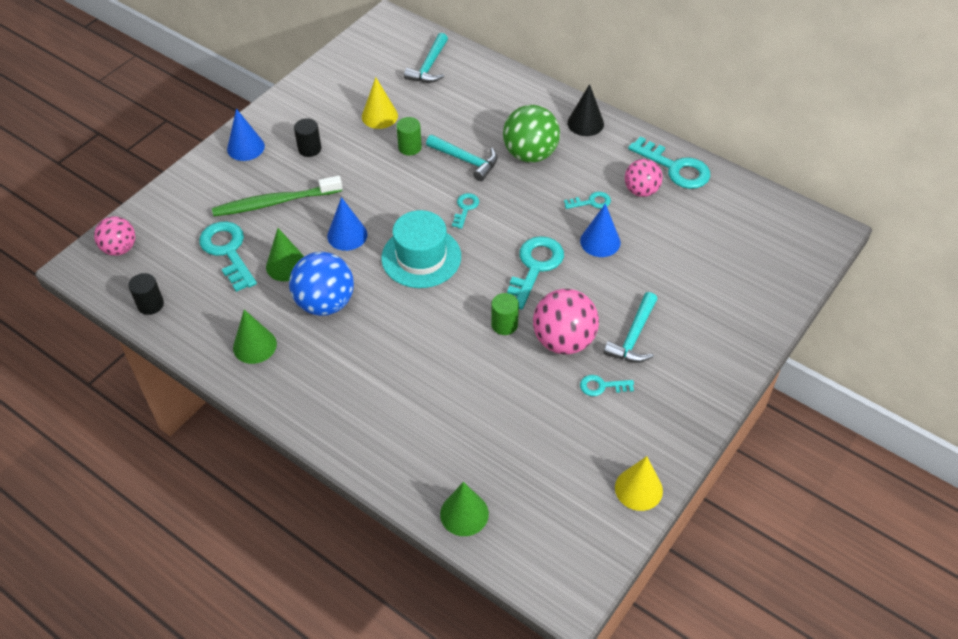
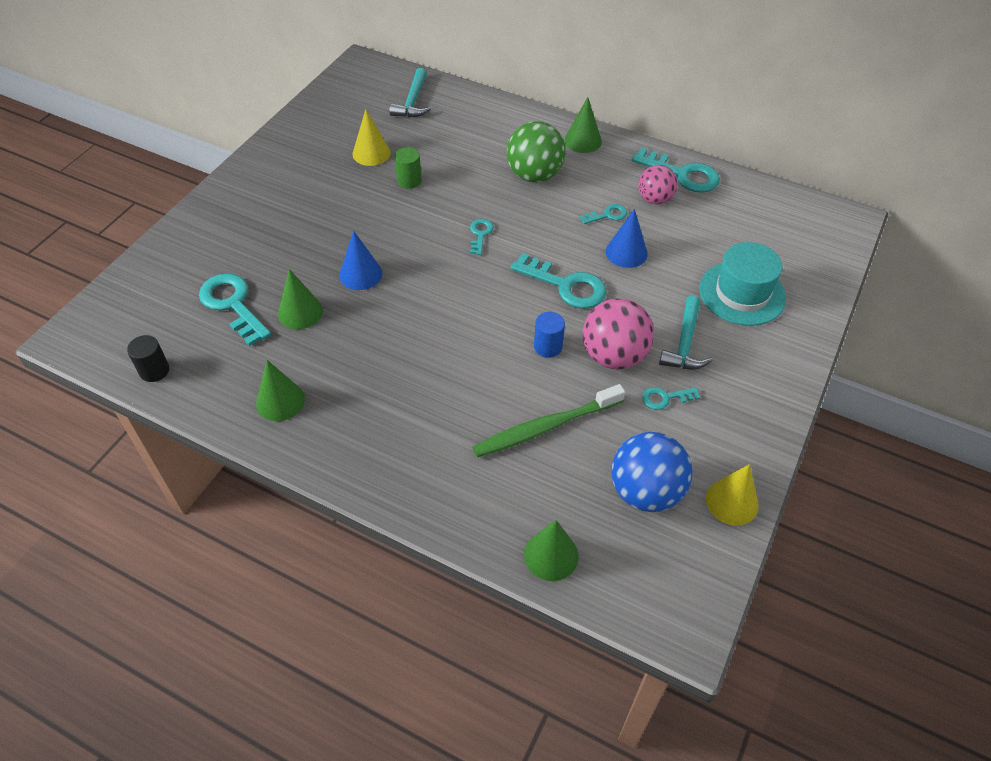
camera: 10 degrees left, 0 degrees up
pink ball [94,216,136,256] -> none
green toothbrush [212,176,342,216] -> green toothbrush moved to [472,384,625,457]
blue cone [227,108,265,161] -> none
blue ball [289,252,354,316] -> blue ball moved to [611,432,693,512]
black cylinder [294,118,321,157] -> none
turquoise hat [381,210,461,288] -> turquoise hat moved to [699,242,786,326]
turquoise hammer [426,135,498,181] -> none
green cylinder [491,293,519,335] -> blue cylinder [534,312,565,358]
turquoise key [507,236,564,310] -> turquoise key turned 105 degrees clockwise [510,253,607,309]
black cone [567,84,604,136] -> green cone [564,97,602,153]

